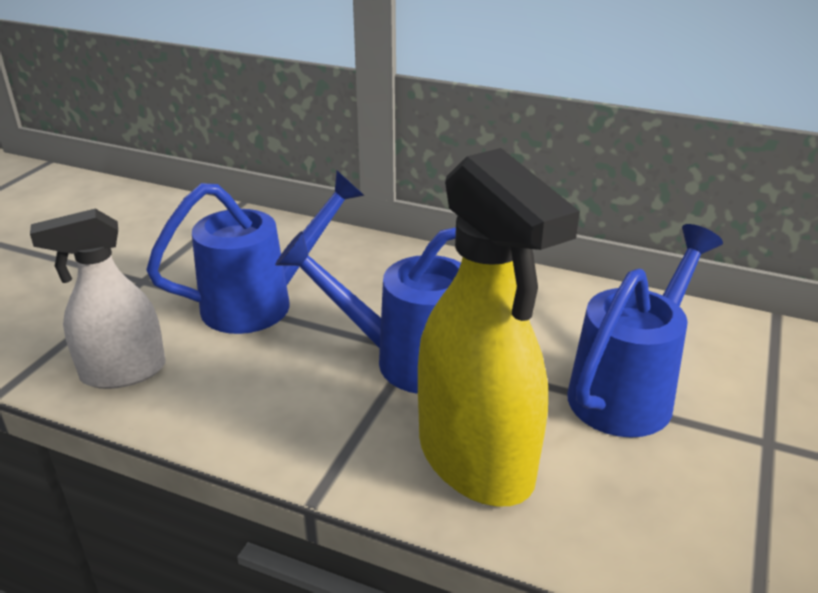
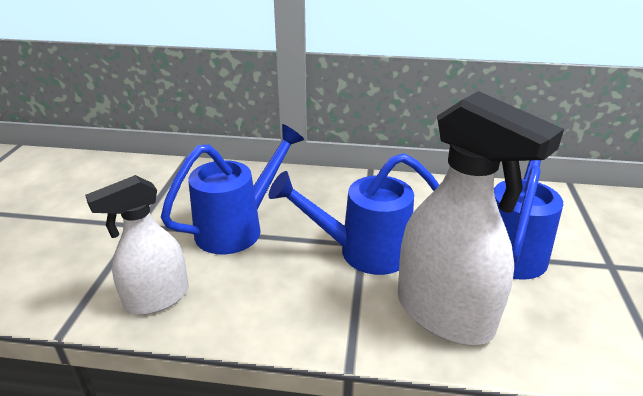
camera: 15 degrees left, 0 degrees up
yellow spray bottle [418,148,580,506] -> white spray bottle [398,91,564,345]

